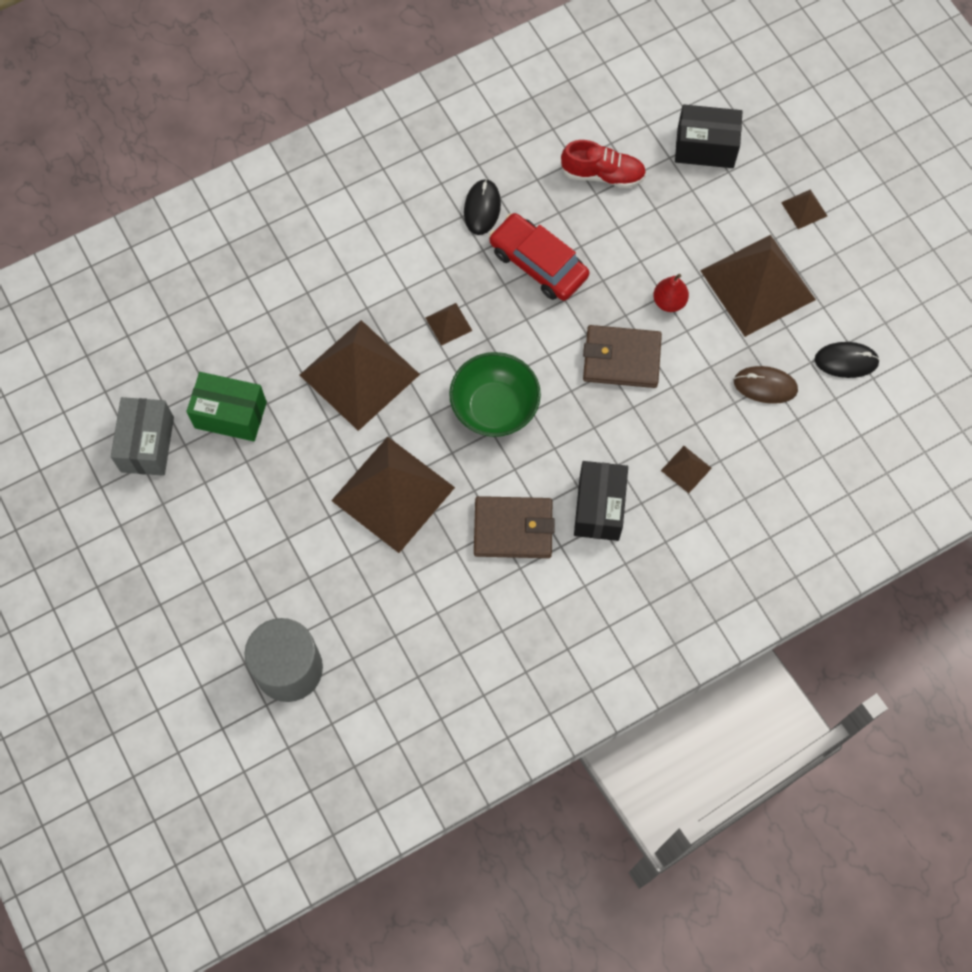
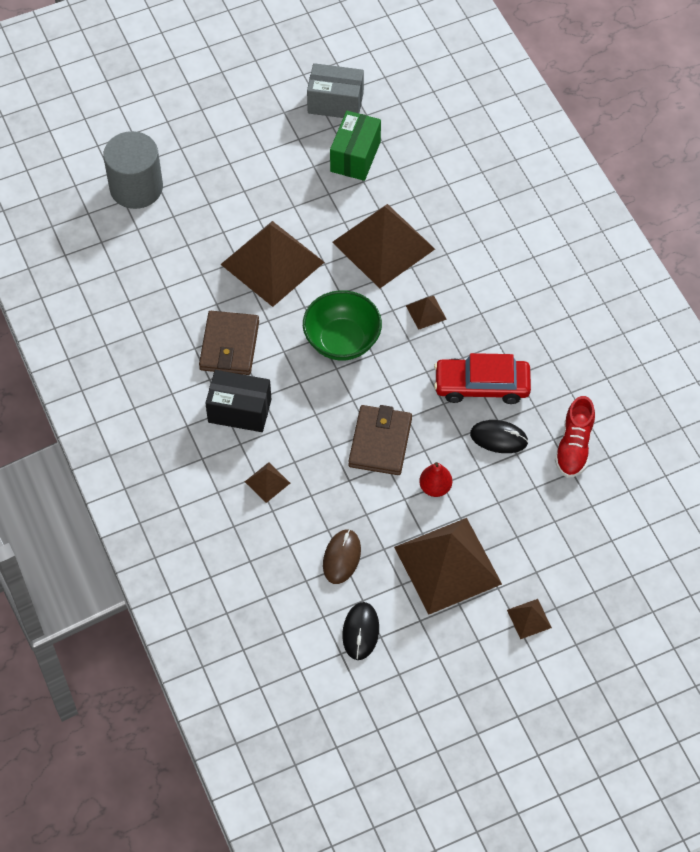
camera: 95 degrees right, 10 degrees down
black mouse [464,179,501,235] -> black mouse moved to [470,420,528,453]
red car [489,213,589,301] -> red car turned 135 degrees counterclockwise [434,353,531,404]
black box [675,105,743,168] -> none

